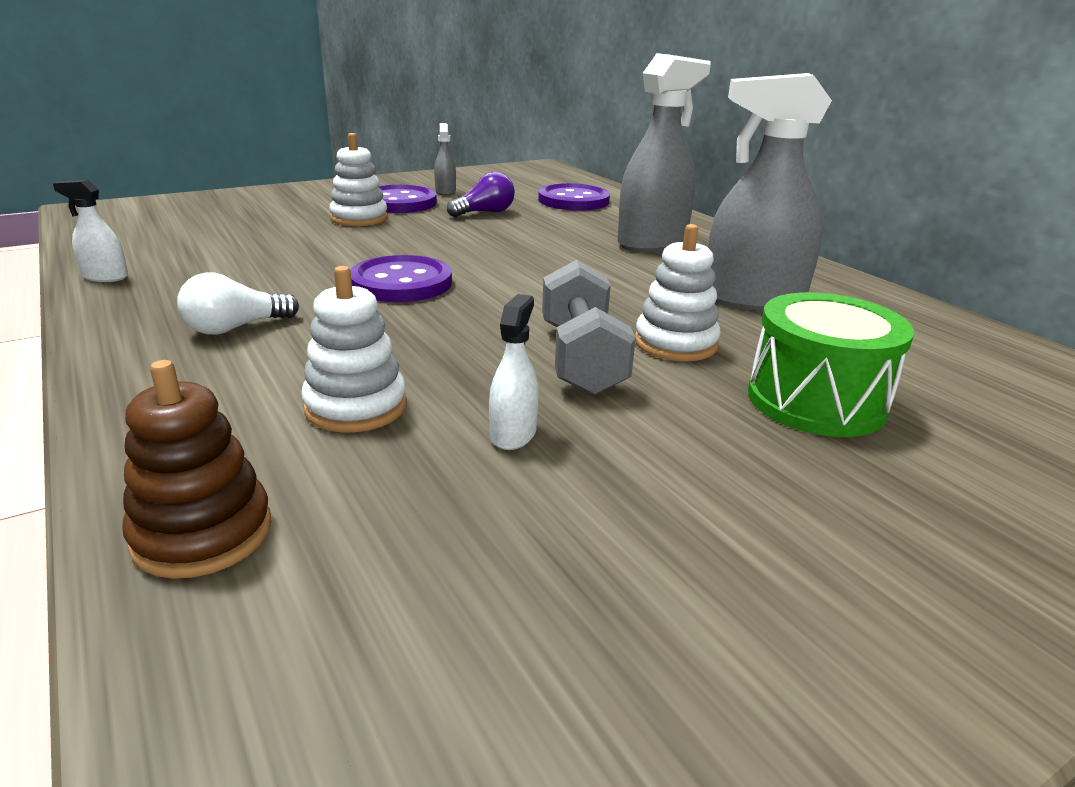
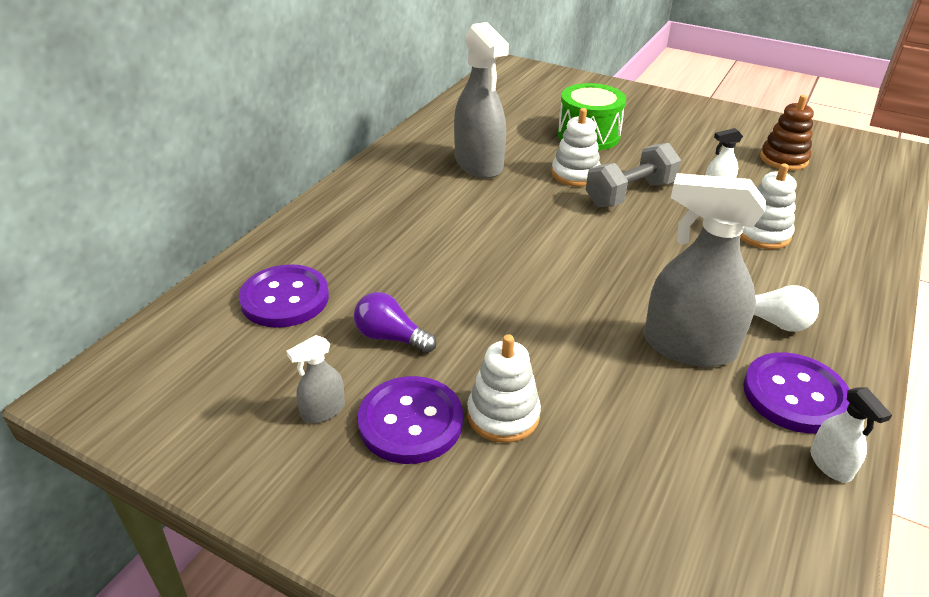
camera: 120 degrees left, 10 degrees up
brown stacking toy [122,360,272,579] -> brown stacking toy moved to [760,95,814,170]
purple button [350,255,452,302] -> purple button moved to [743,352,850,434]
grey spray bottle [618,53,711,252] -> grey spray bottle moved to [644,173,766,367]

